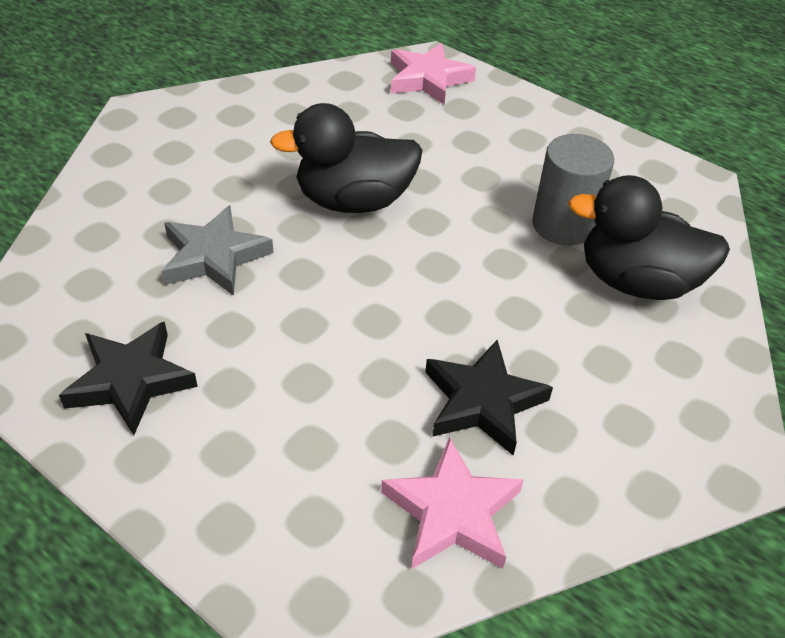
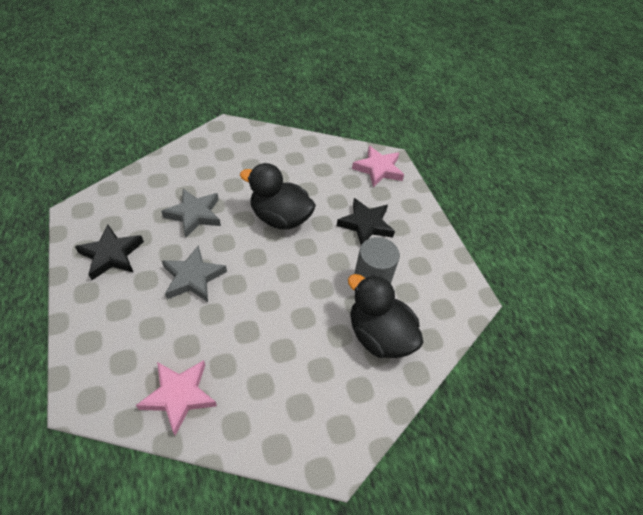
camera: 30 degrees right, 5 degrees up
black star [425,340,553,455] -> black star moved to [337,198,395,245]
none -> grey star [162,245,227,302]

